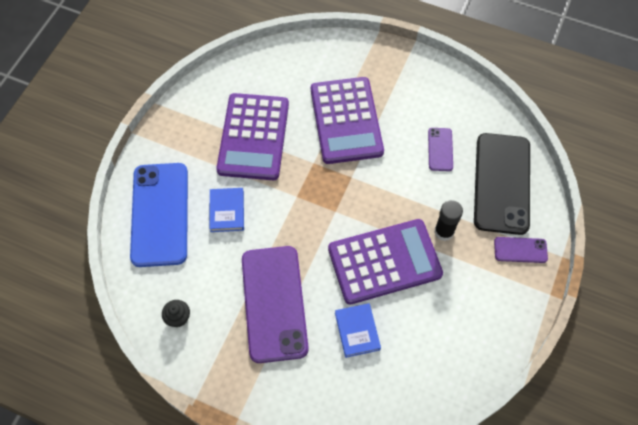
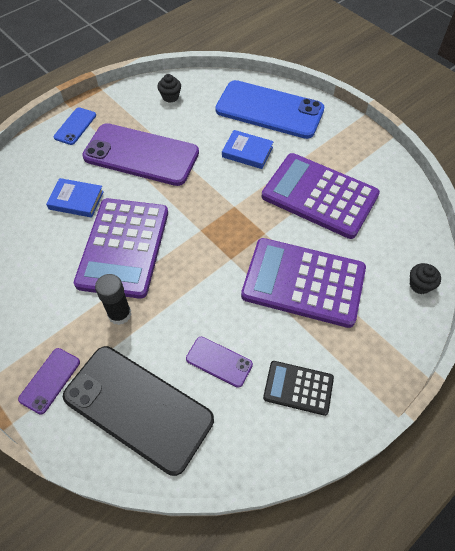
camera: 115 degrees right, 5 degrees down
none -> blue phone [54,107,96,145]
none -> black calculator [263,361,334,416]
none -> black cupcake [410,263,441,294]

